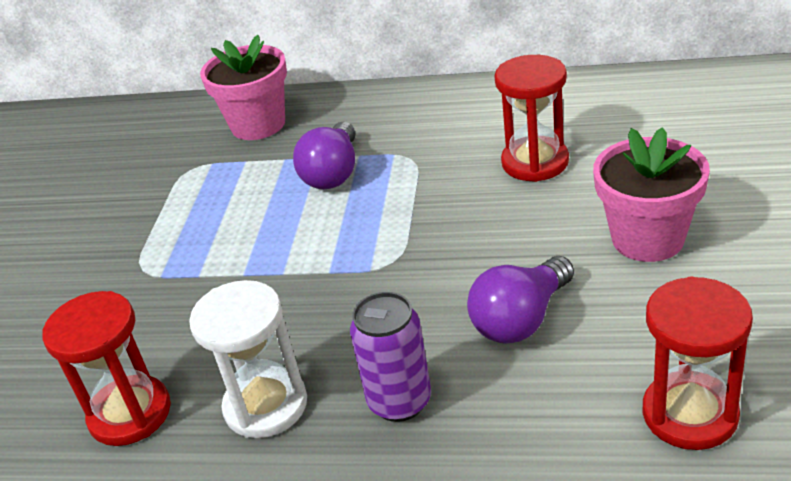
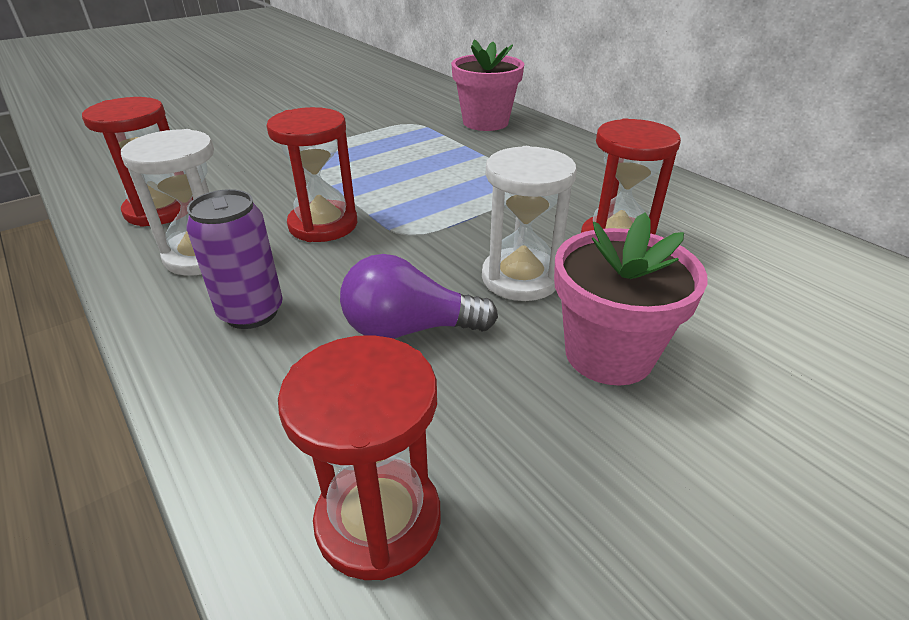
camera: 40 degrees right, 0 degrees up
purple light bulb [293,122,355,189] -> none
none -> red hourglass [267,107,357,242]
none -> white hourglass [482,146,577,301]

